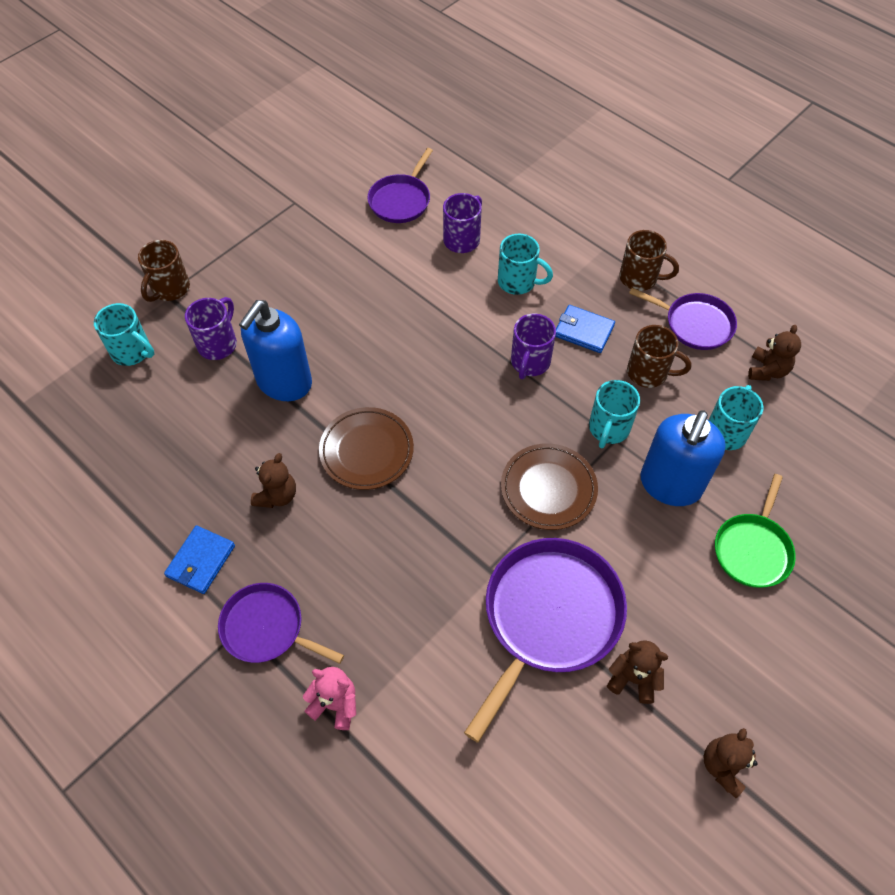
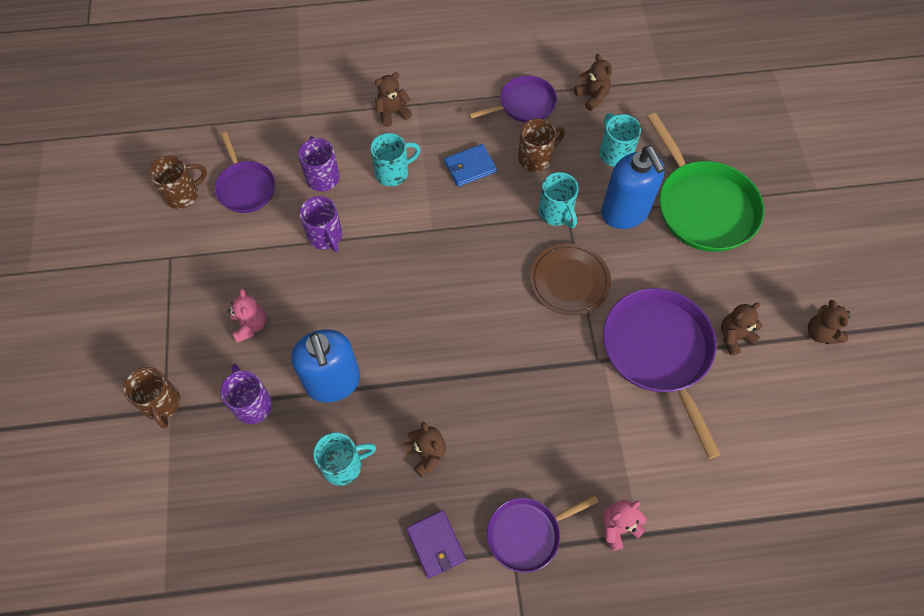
camera: 50 degrees left, 5 degrees up
turquoise mug [94,303,155,366] -> turquoise mug moved to [313,432,376,486]
blue wallet [164,525,235,594] -> purple wallet [406,510,466,578]
brown plate [319,407,414,490] -> none
purple mug [511,314,556,379] -> purple mug moved to [299,196,342,252]
brown mug [619,230,679,291] -> brown mug moved to [149,156,207,209]
green pan [715,474,796,588] -> green pan [647,113,764,252], size x1.70
none -> pink teddy bear [228,289,266,343]
none -> brown teddy bear [375,72,412,127]

